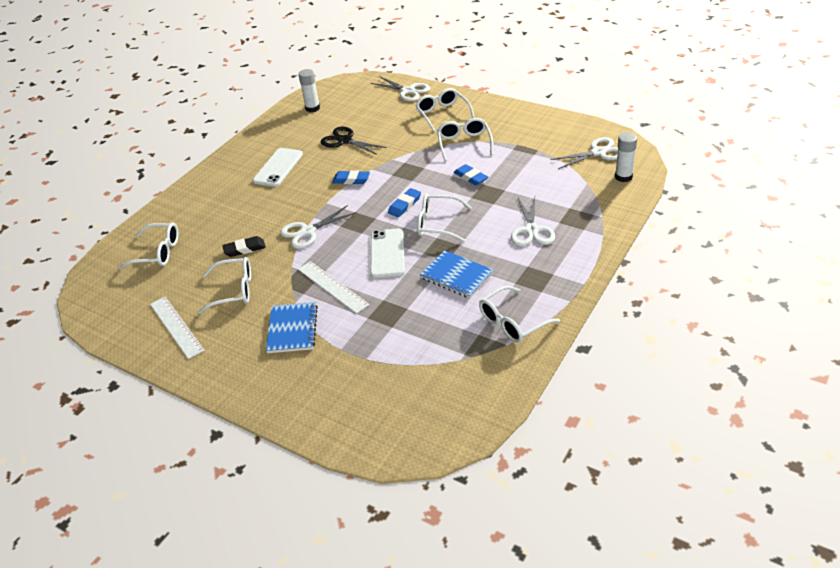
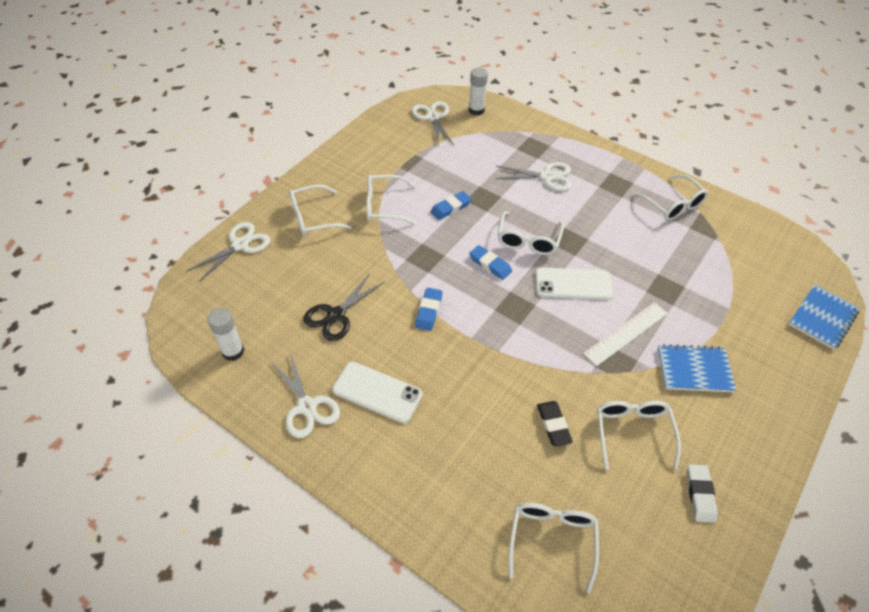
camera: 90 degrees left, 10 degrees up
white ruler [150,297,205,359] -> white eraser [687,464,718,523]
white scissors [280,205,357,249] -> white scissors moved to [270,352,340,438]
blue notebook [420,250,494,298] -> blue notebook moved to [788,285,860,350]

